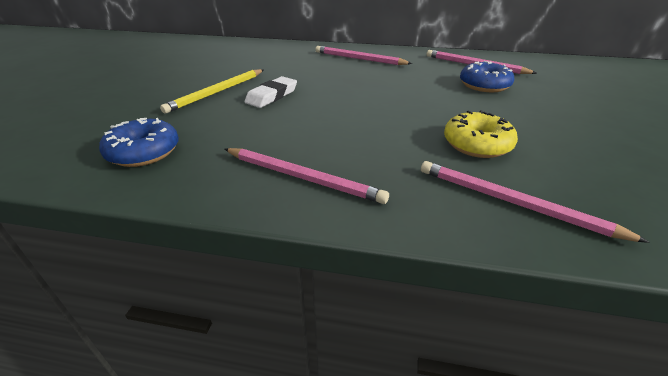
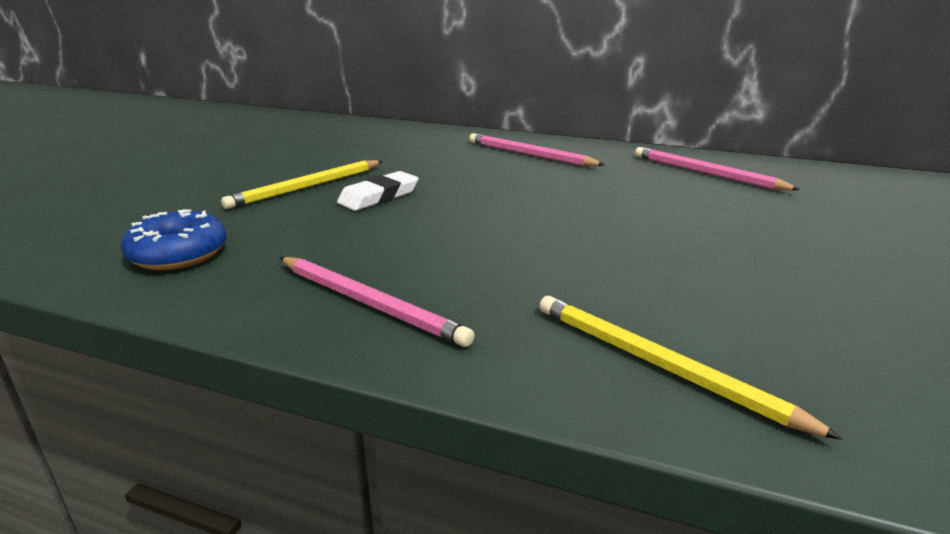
camera: 10 degrees right, 10 degrees down
pink pencil [421,161,649,243] -> yellow pencil [540,296,843,440]
yellow donut [444,110,518,158] -> none
blue donut [460,61,515,92] -> none

